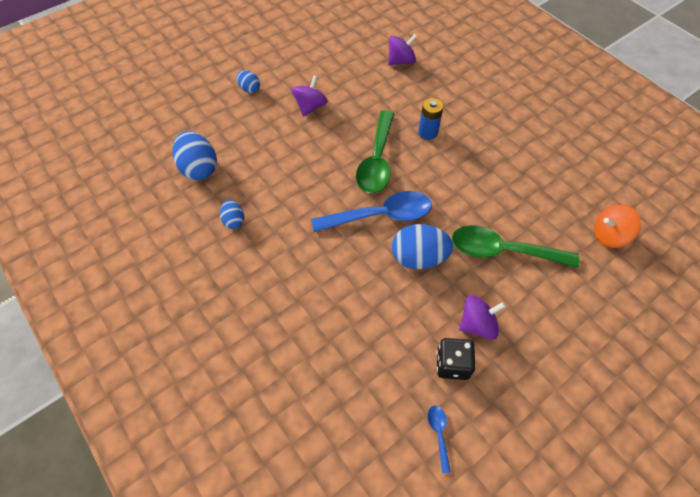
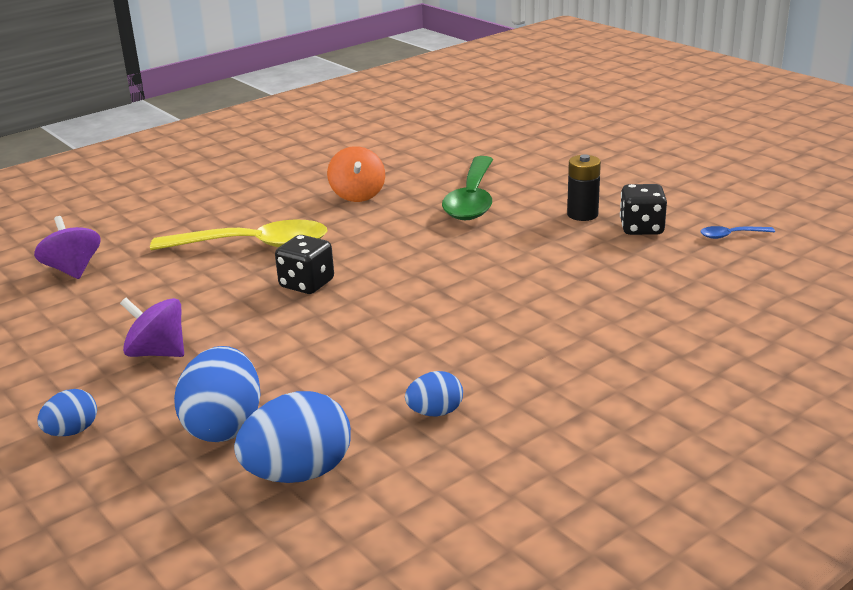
camera: 90 degrees left, 30 degrees down
blue spoon [311,191,432,232] -> none
green spoon [356,110,394,193] -> black dice [275,235,334,294]
blue egg [392,224,453,269] -> blue egg moved to [174,346,261,442]
blue battery [418,98,443,140] -> yellow spoon [150,220,328,250]
purple spinning top [459,295,506,340] -> black battery [567,154,601,221]
orange spinning top [594,204,641,248] -> orange spinning top moved to [327,146,385,202]

